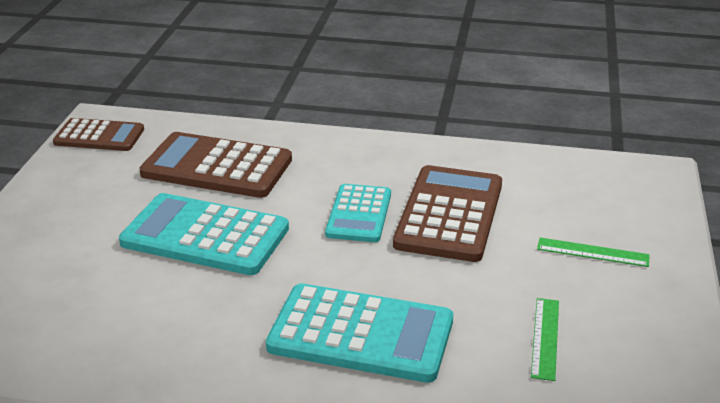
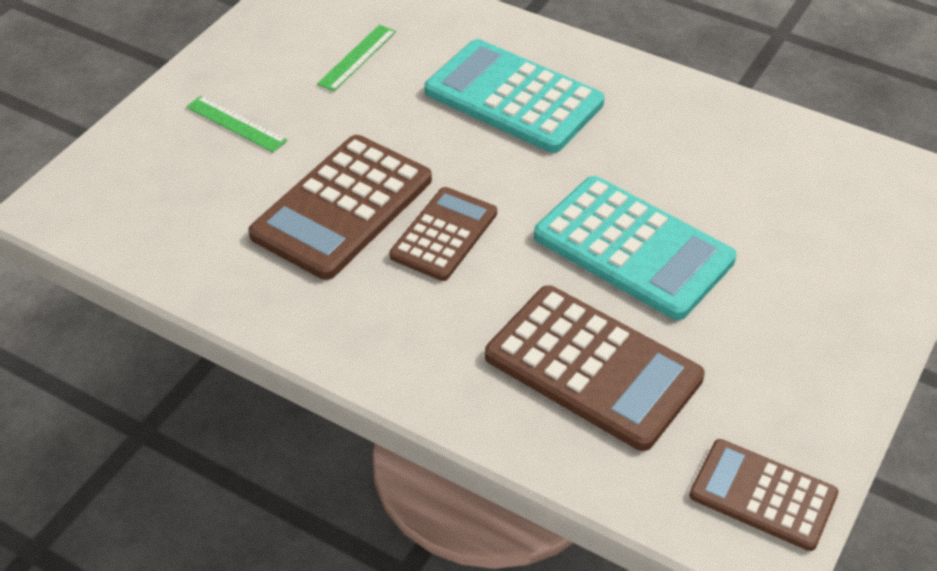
camera: 160 degrees left, 15 degrees up
turquoise calculator [325,184,391,242] -> brown calculator [389,187,497,281]

